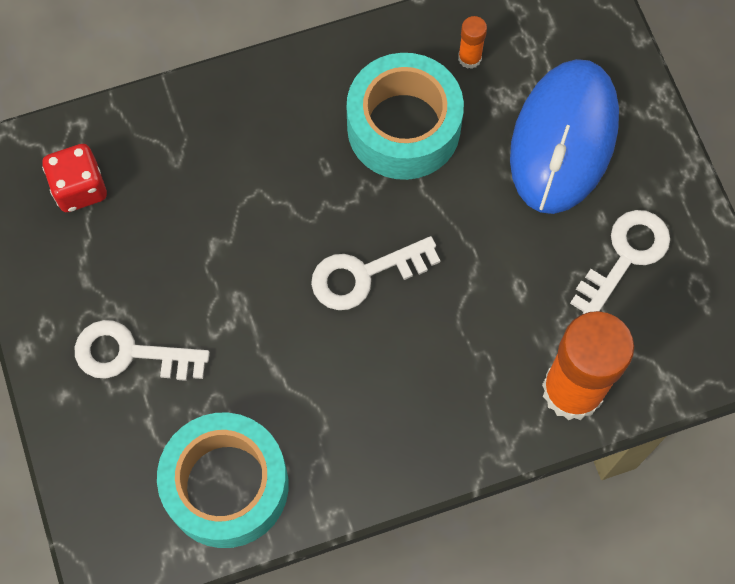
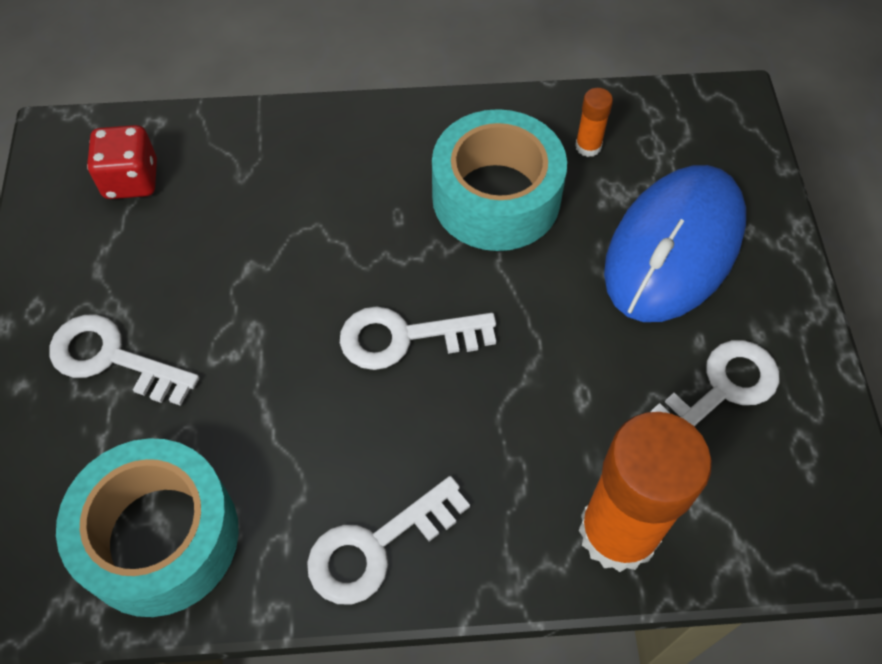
camera: 15 degrees right, 10 degrees down
none -> white key [307,476,470,605]

